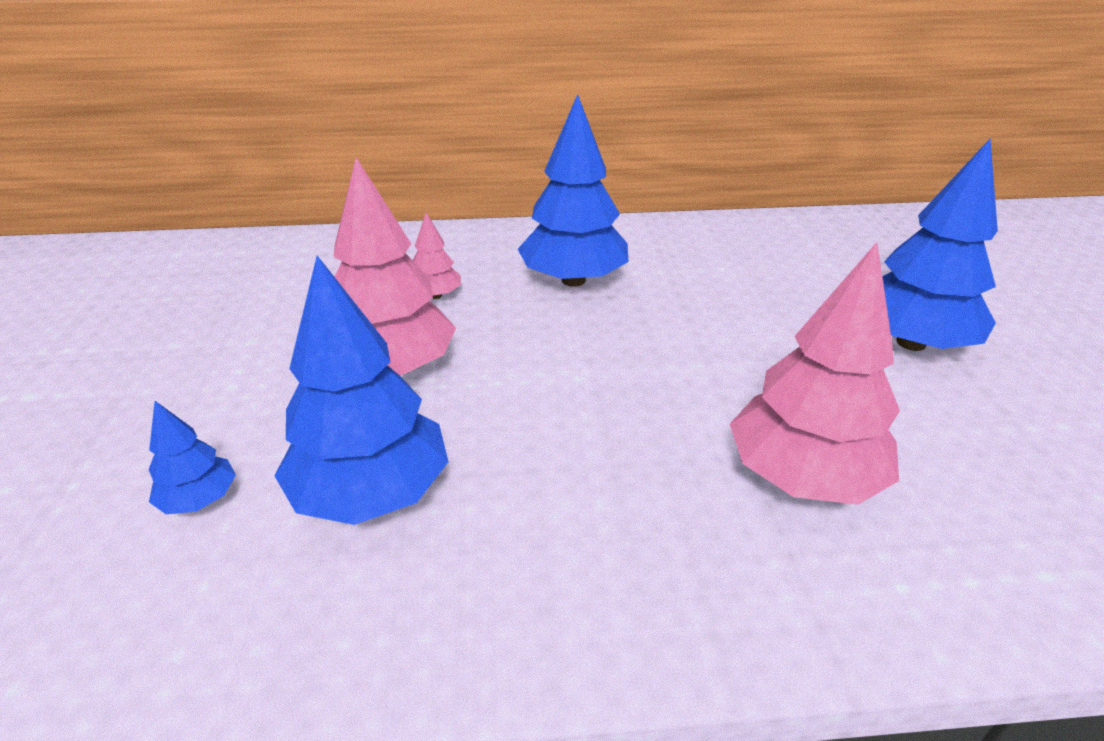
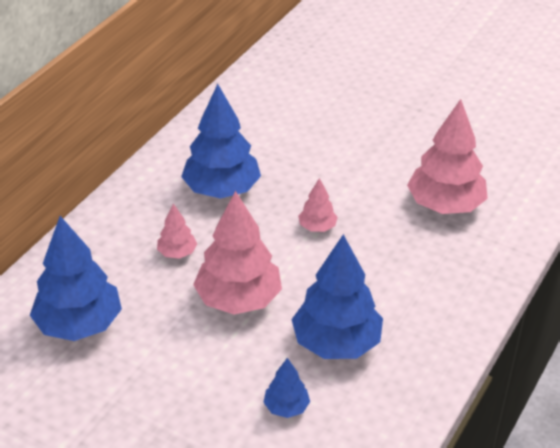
camera: 55 degrees left, 5 degrees up
blue tree [882,139,998,351] -> blue tree moved to [30,216,122,341]
none -> pink tree [298,178,338,232]

